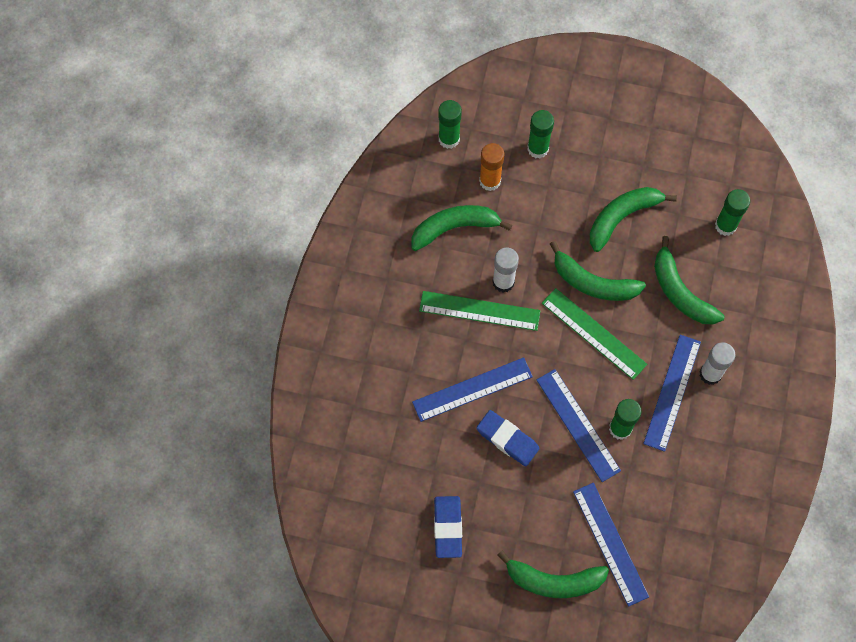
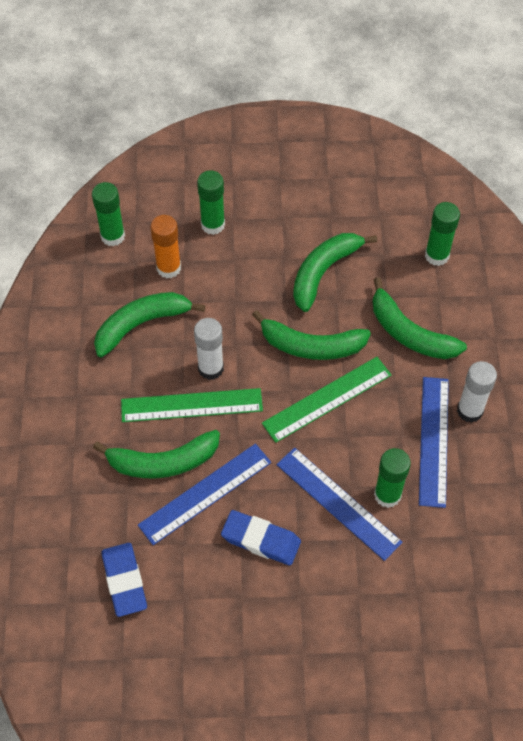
camera: 15 degrees left, 10 degrees down
blue eraser [434,496,462,558] -> blue eraser moved to [101,543,147,617]
green banana [498,550,609,598] -> green banana moved to [93,430,220,478]
green ruler [542,288,647,380] -> green ruler turned 60 degrees counterclockwise [262,357,392,443]
blue ruler [573,483,649,607] -> none

